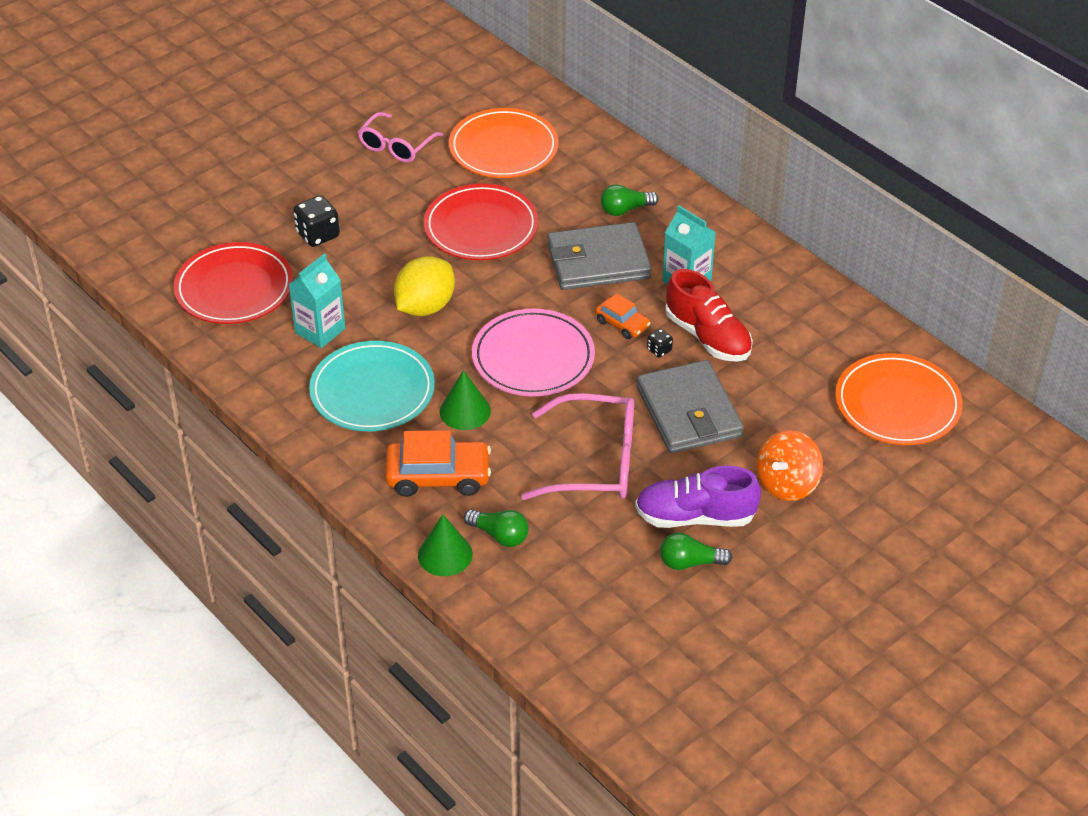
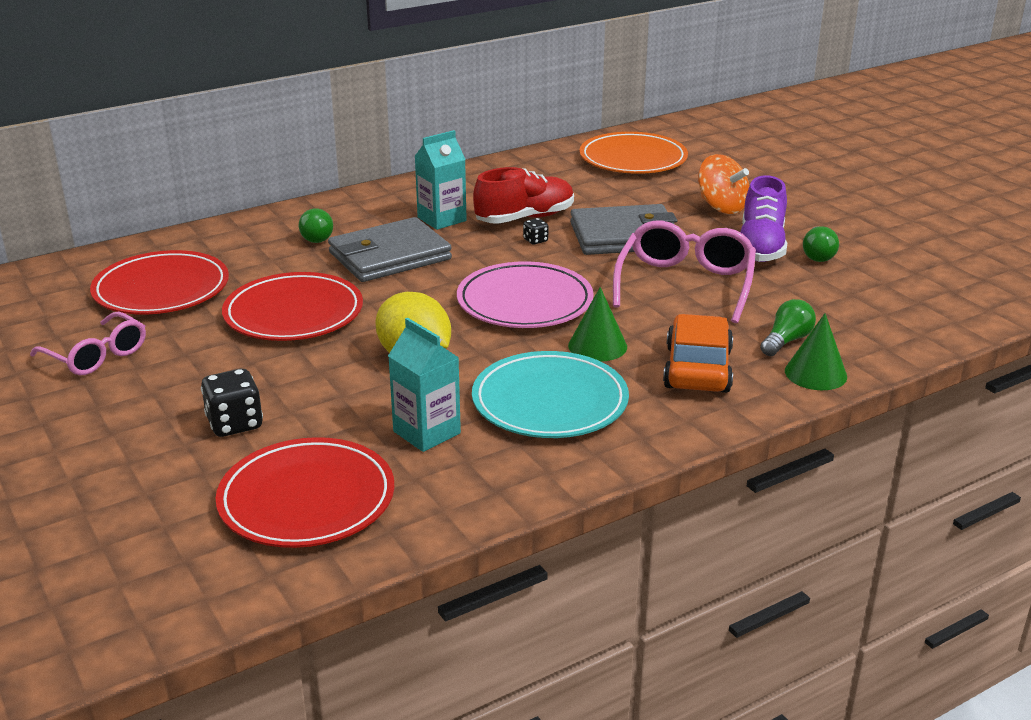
camera: 80 degrees left, 15 degrees down
orange plate [449,108,559,178] -> red plate [90,250,229,315]
grey wallet [547,222,652,290] -> grey wallet turned 60 degrees clockwise [328,217,452,282]
orange car [595,293,651,339] -> none

